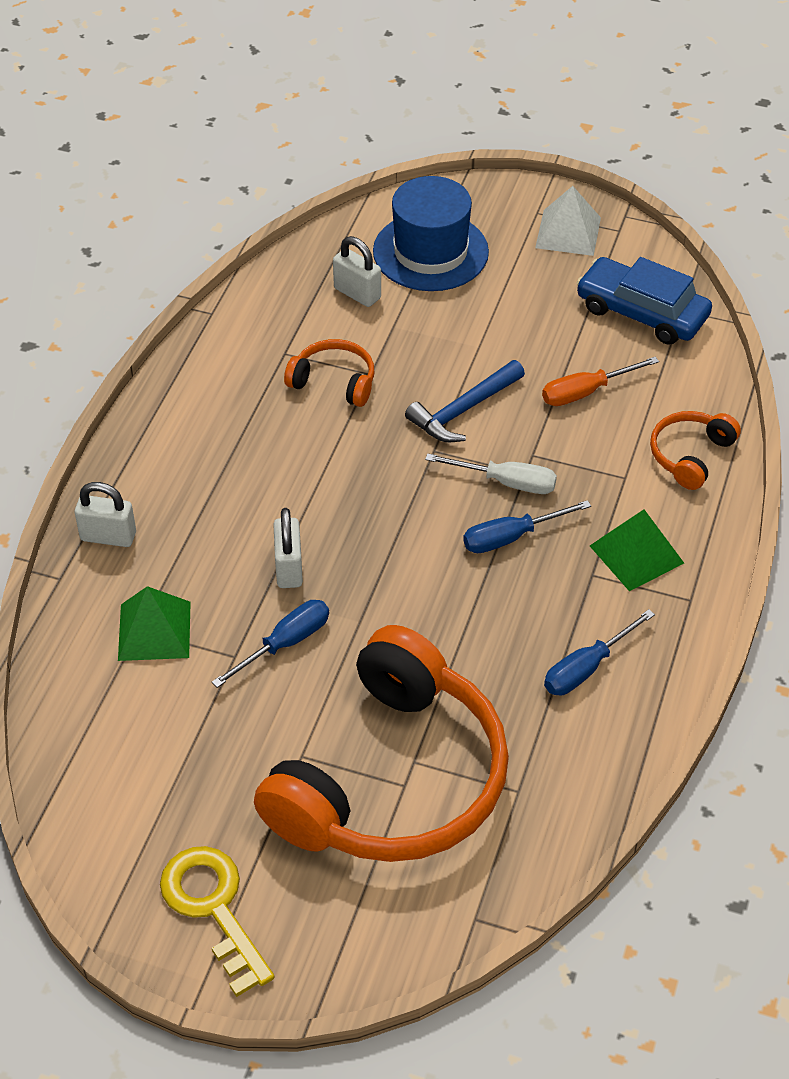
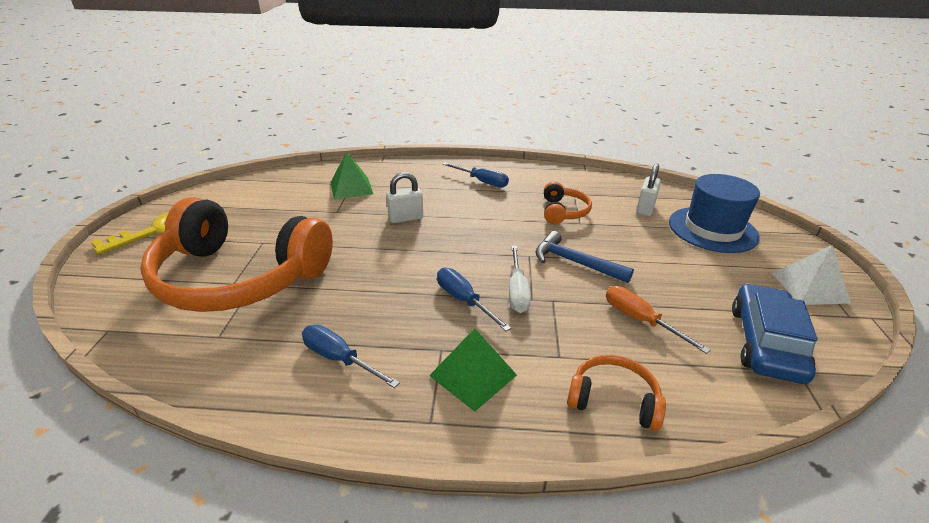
camera: 75 degrees right, 15 degrees down
white padlock [75,482,136,547] -> none
blue screwdriver [212,600,329,688] -> blue screwdriver moved to [443,162,509,187]

